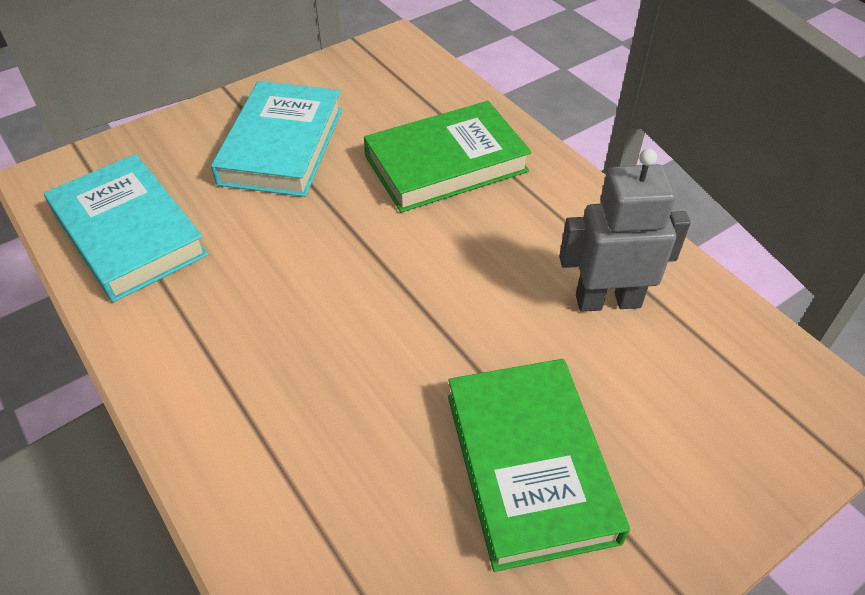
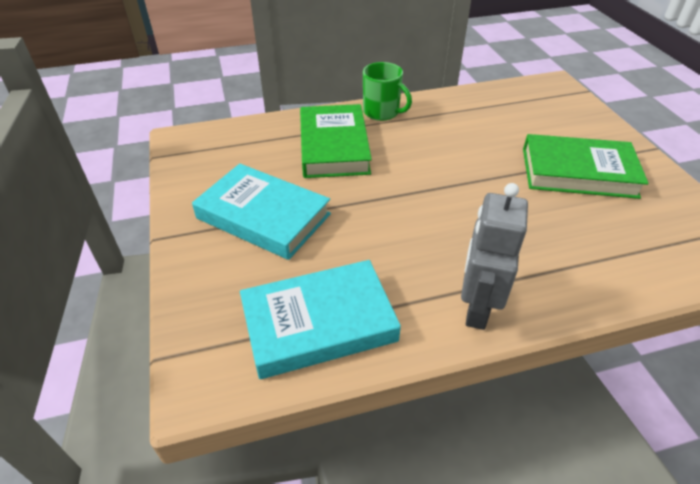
camera: 70 degrees left, 5 degrees down
grey robot [559,149,691,312] -> grey robot moved to [461,183,528,330]
none -> green mug [363,62,412,121]

